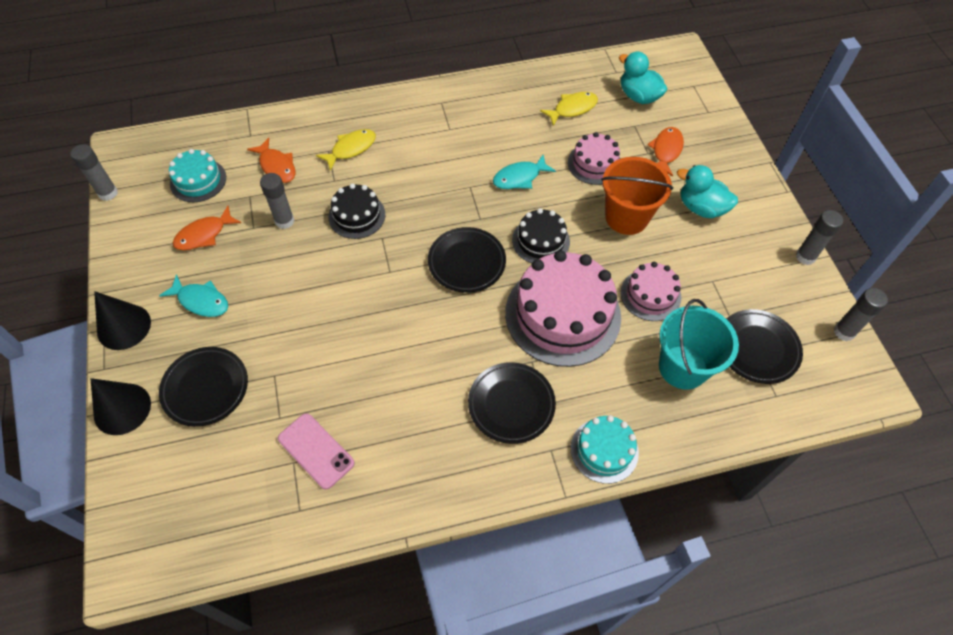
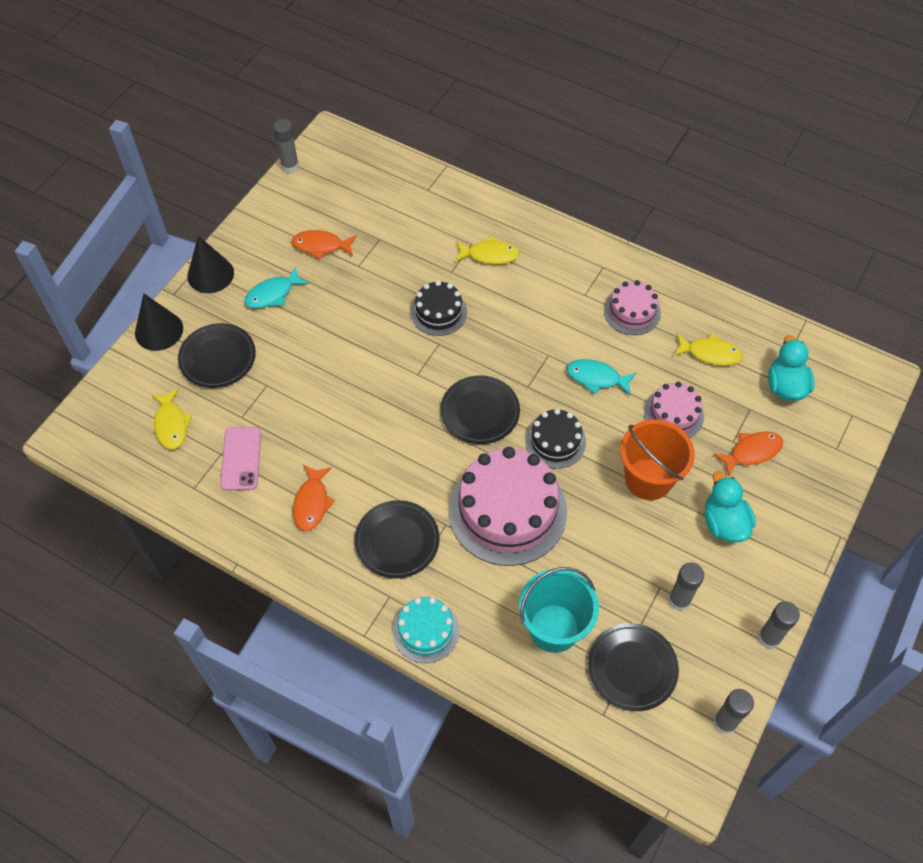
camera: 45 degrees right, 0 degrees up
turquoise fish [159,275,228,317] -> turquoise fish turned 75 degrees clockwise [244,267,309,309]
turquoise cake [169,149,226,202] -> none
orange fish [247,138,295,183] -> orange fish moved to [293,465,335,531]
grey glue stick [260,173,294,229] -> grey glue stick moved to [668,562,704,611]
pink cake [621,262,681,321] -> pink cake moved to [604,280,661,335]
none -> yellow fish [151,388,193,449]

